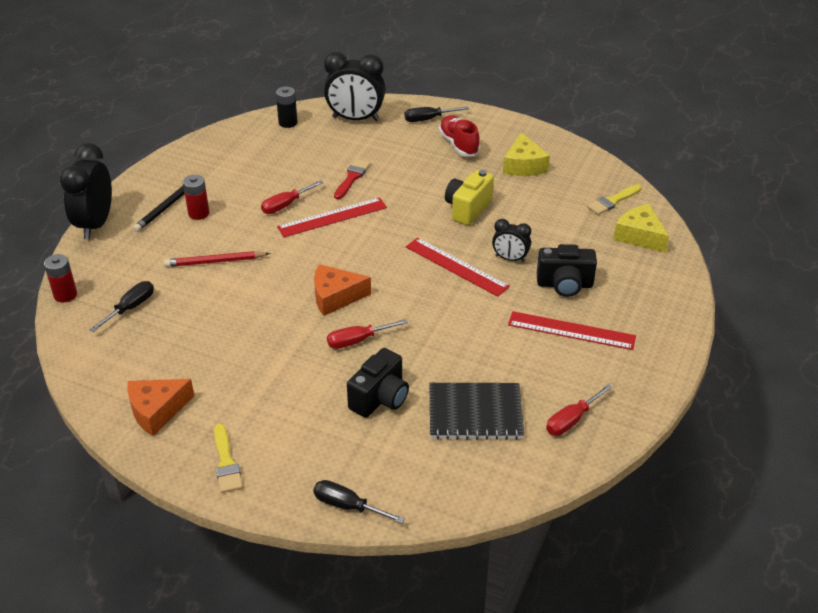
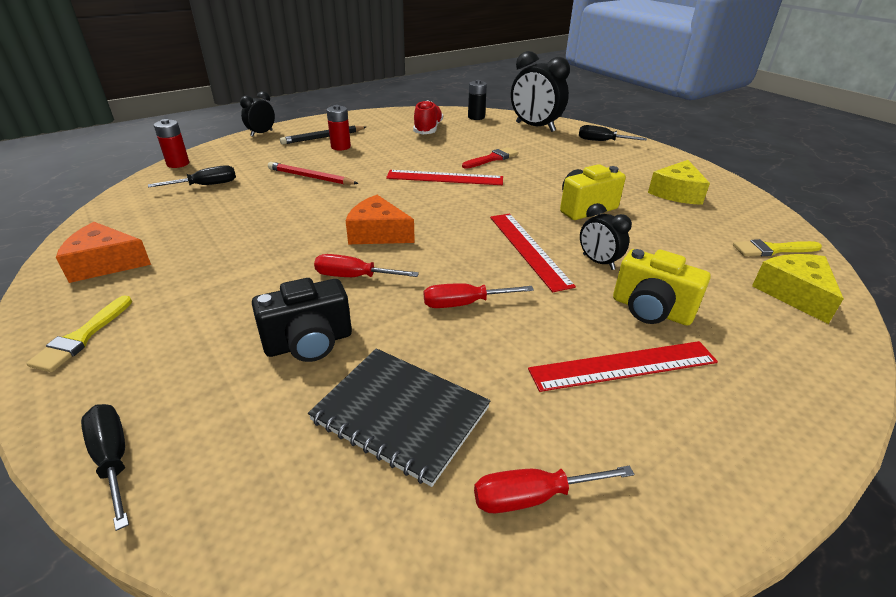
camera: 30 degrees right, 5 degrees down
black clock [60,143,112,239] -> black clock [240,91,275,137], size x0.54
red screwdriver [261,180,324,214] -> red screwdriver moved to [424,283,534,308]
red shoe [439,115,480,157] -> red shoe moved to [413,100,443,134]
red ruler [508,311,636,350] -> red ruler turned 60 degrees counterclockwise [528,341,718,392]
black camera [537,244,597,297] -> yellow camera [613,249,711,326]

